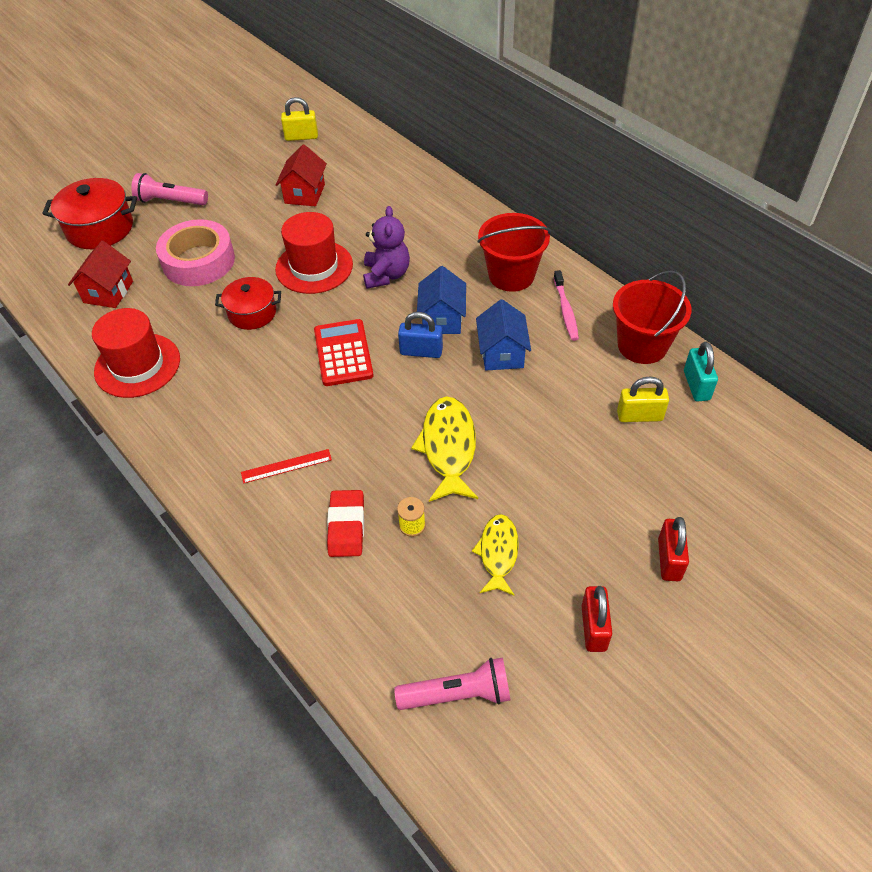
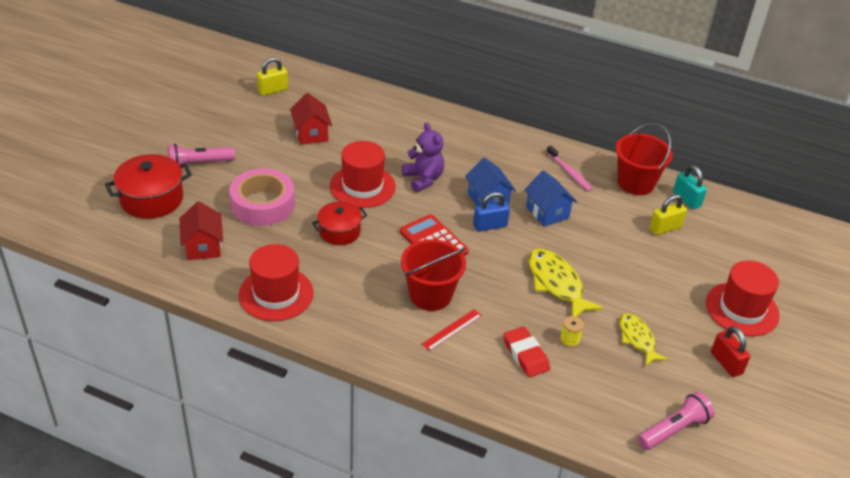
camera: 30 degrees left, 10 degrees down
red bucket [477,213,551,292] -> red bucket moved to [401,239,466,311]
red padlock [658,517,689,581] -> red hat [706,261,780,336]

